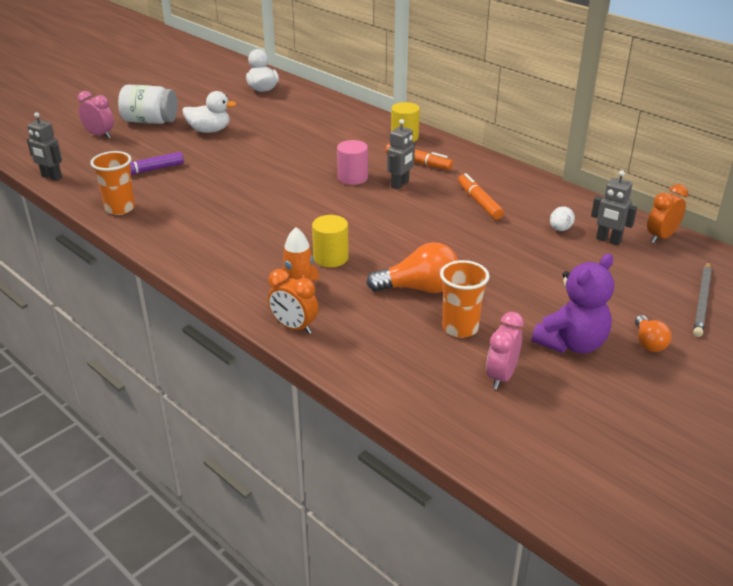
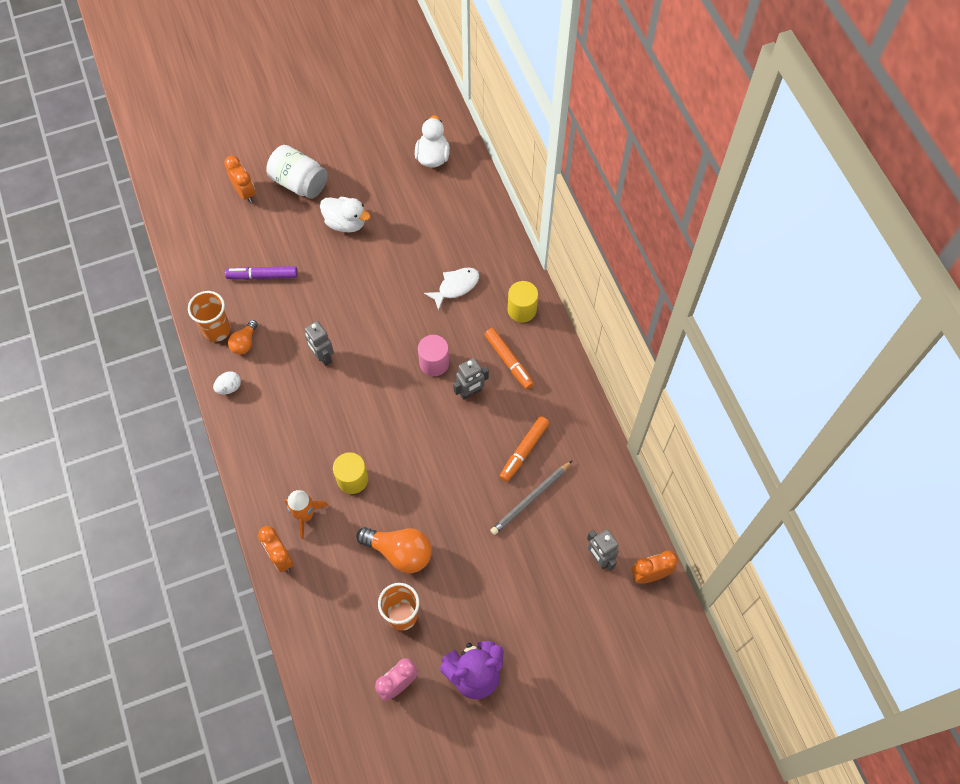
camera: 25 degrees right, 30 degrees up
grey robot [27,112,62,181] -> grey robot moved to [305,321,334,366]
pink clock [78,91,114,139] -> orange clock [224,156,255,203]
orange marker [458,173,504,220] -> orange marker turned 150 degrees counterclockwise [499,416,549,482]
white egg [550,206,575,231] -> white egg moved to [213,371,241,394]
orange light bulb [635,315,671,352] -> orange light bulb moved to [228,320,258,354]
grey pencil [693,261,712,337] -> grey pencil moved to [490,460,573,535]
none -> white fish [424,268,479,311]

